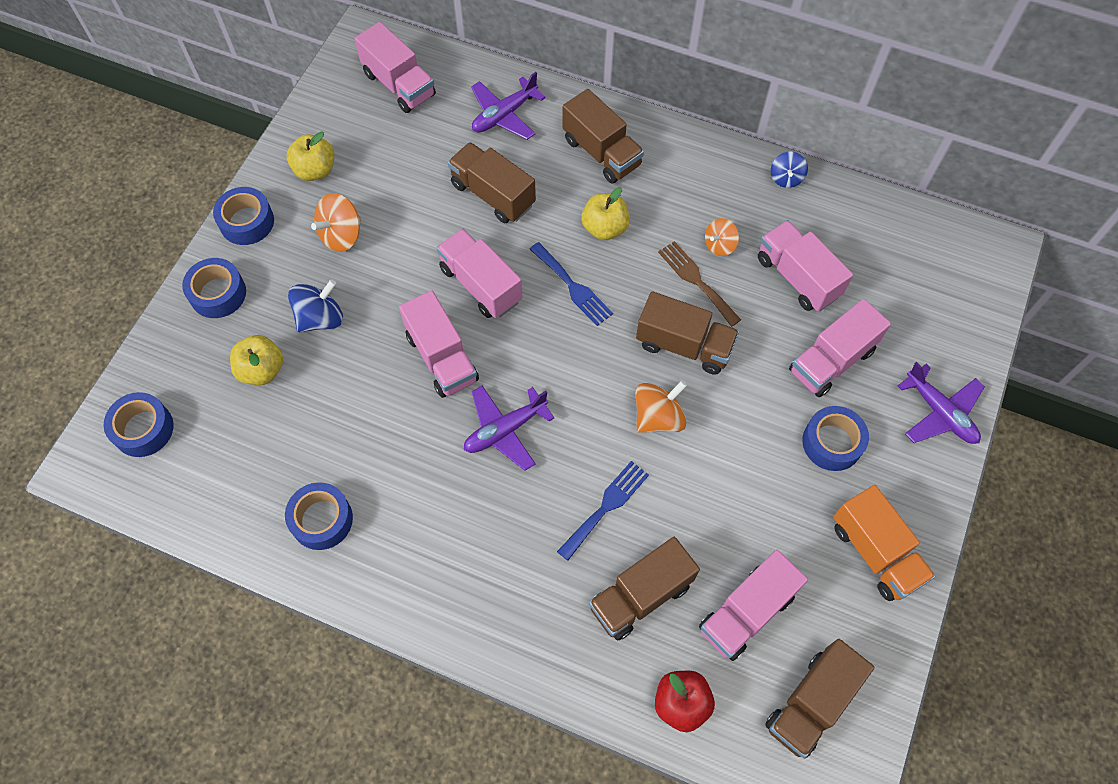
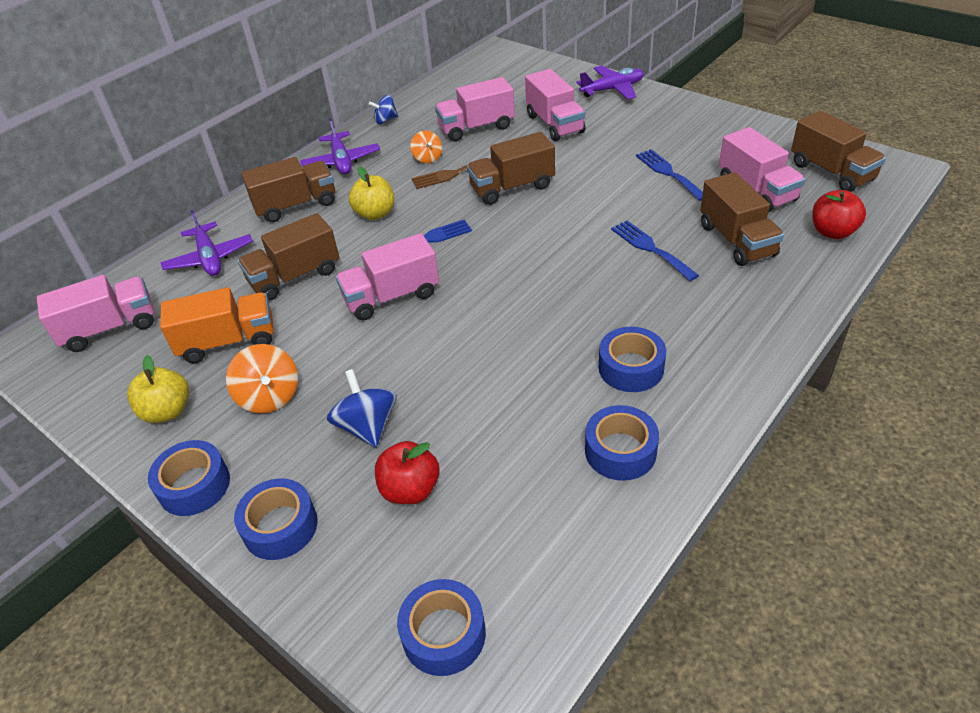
camera: 70 degrees left, 20 degrees down
yellow apple [230,335,283,385] -> red apple [375,441,439,504]
pink truck [399,290,479,398] -> none
purple plane [464,386,554,471] -> purple plane moved to [300,118,380,174]
brown truck [636,292,739,375] -> brown truck turned 150 degrees counterclockwise [467,132,555,205]
orange spinning top [636,381,687,433] -> none
blue spinning top [771,152,808,188] -> blue spinning top turned 135 degrees clockwise [369,95,399,124]
blue tape [802,406,869,471] -> blue tape moved to [599,327,666,392]
orange truck [833,485,936,601] -> orange truck moved to [160,287,274,363]
none -> blue fork [636,149,703,201]

